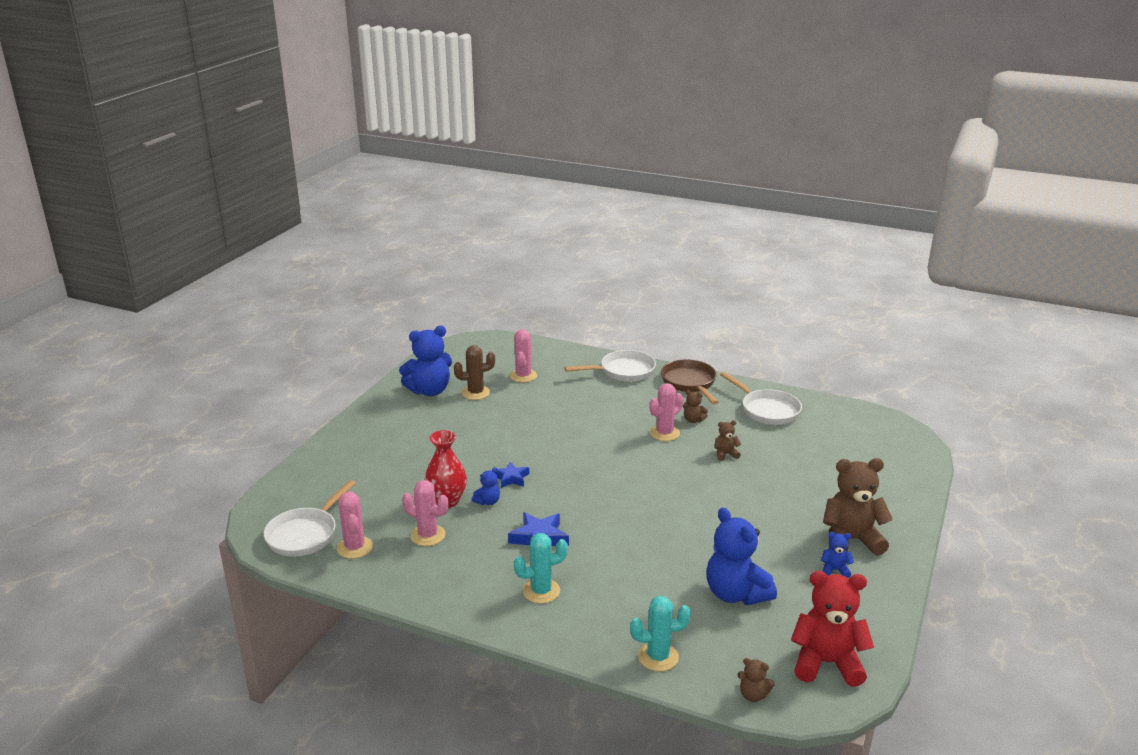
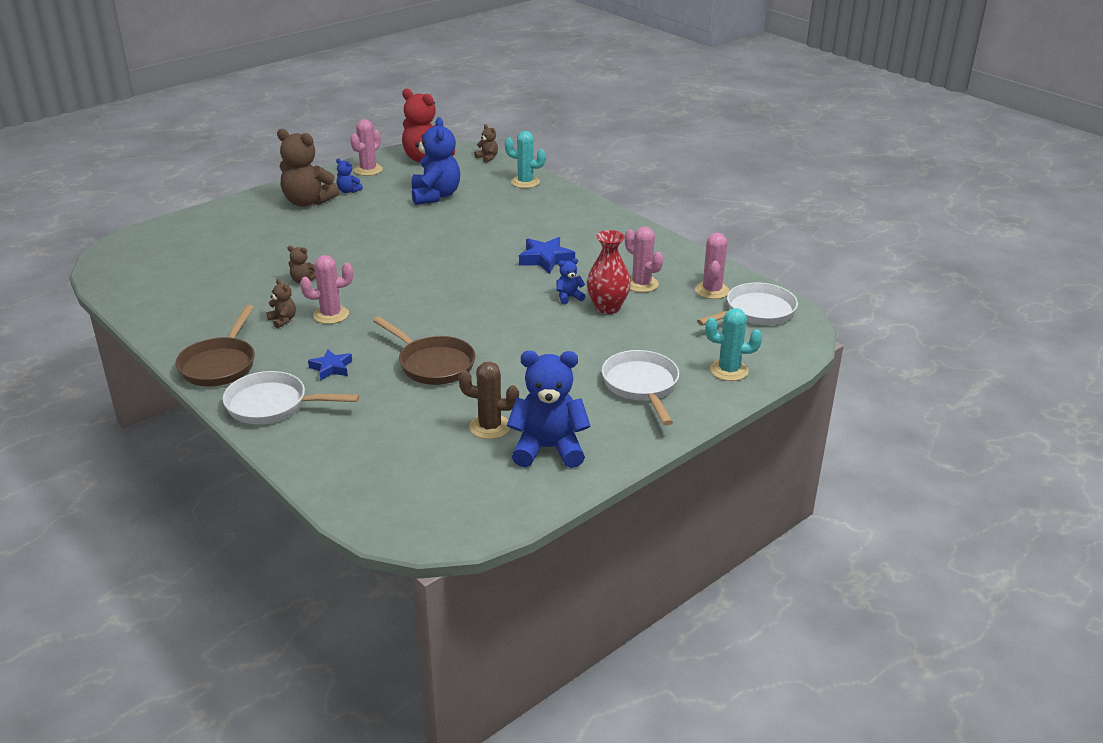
camera: 155 degrees left, 5 degrees up
blue star [495,462,529,488] -> blue star moved to [308,349,352,380]
pink cactus [510,329,537,383] -> pink cactus moved to [350,119,383,176]
turquoise cactus [514,533,568,604] -> turquoise cactus moved to [705,308,762,381]
white pan [720,372,802,425] -> white pan moved to [602,350,679,425]
none -> brown pan [373,316,476,385]

